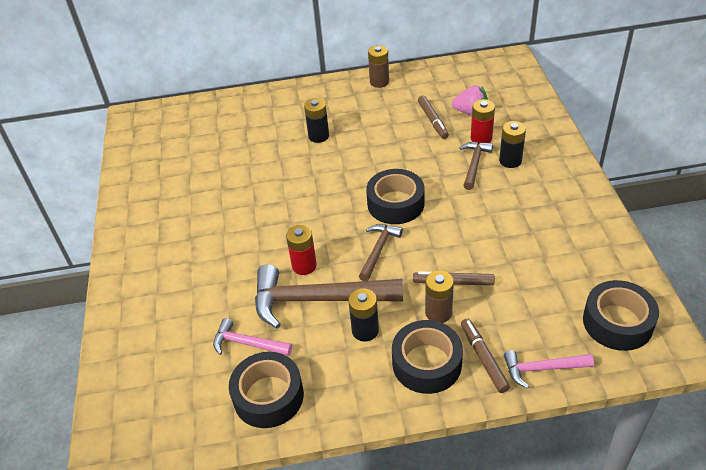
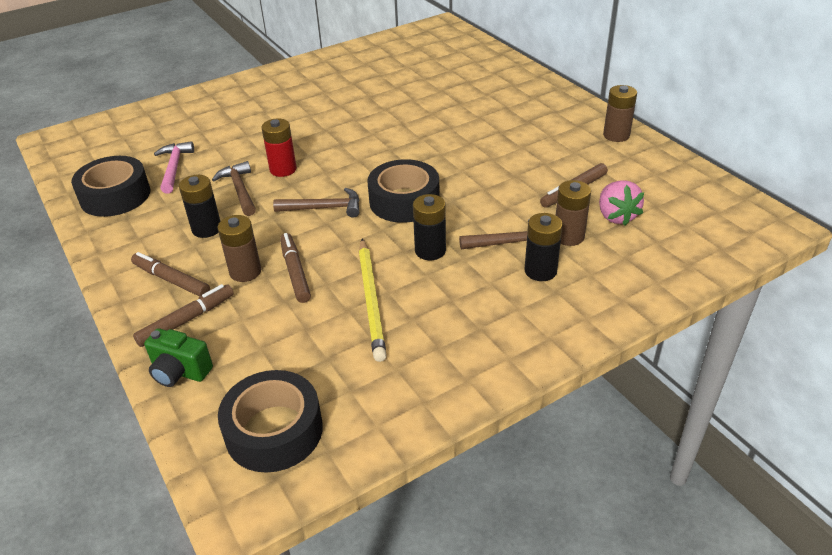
camera: 65 degrees right, 5 degrees down
brown hammer [255,264,403,329] -> brown hammer [212,161,256,216], size x0.52
black battery [304,98,329,143] -> black battery moved to [413,194,446,260]
black tape [392,320,463,394] -> brown marker [131,252,210,297]
red battery [471,99,495,144] -> brown battery [556,180,591,246]
pink hammer [504,350,594,389] -> green camera [144,328,213,387]
none -> yellow pencil [359,239,387,362]

